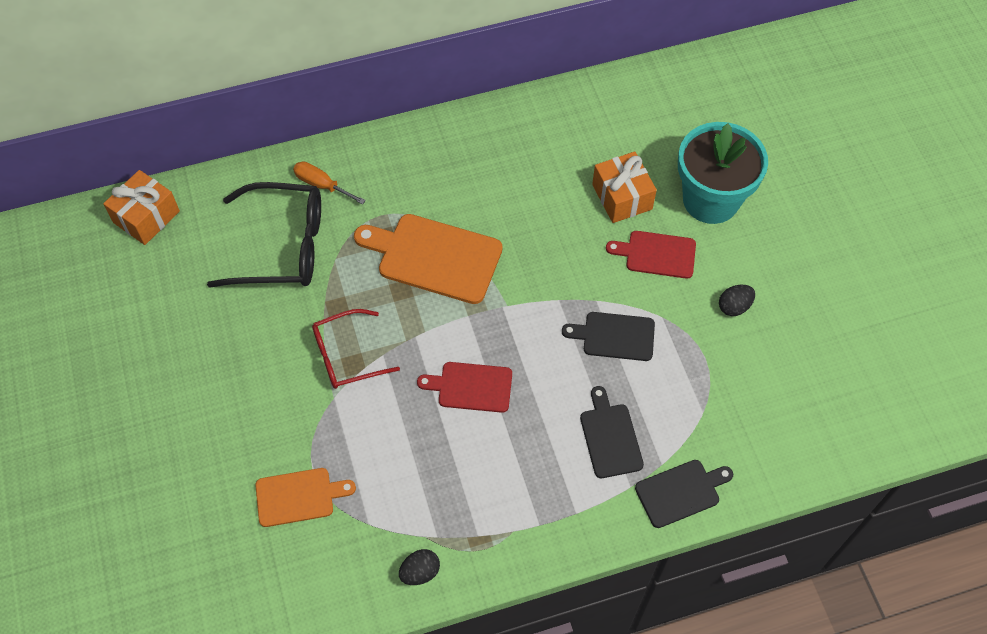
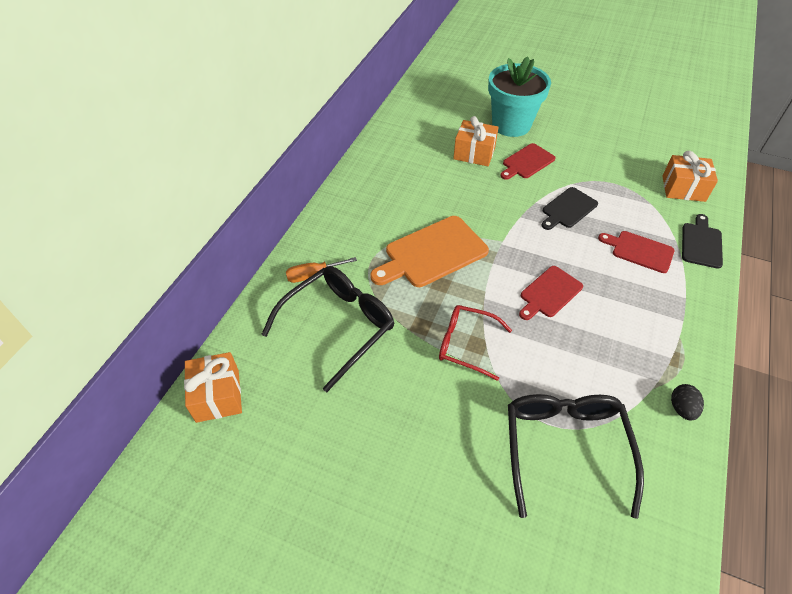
camera: 50 degrees left, 10 degrees down
orange cutting board [255,468,356,527] -> black glasses [508,394,644,519]
red glasses [312,309,400,389] -> red glasses turned 90 degrees clockwise [439,305,512,381]
black cutting board [580,386,644,478] -> red cutting board [598,231,675,273]
black egg [719,285,755,316] -> none
none -> orange gift [662,151,718,202]

